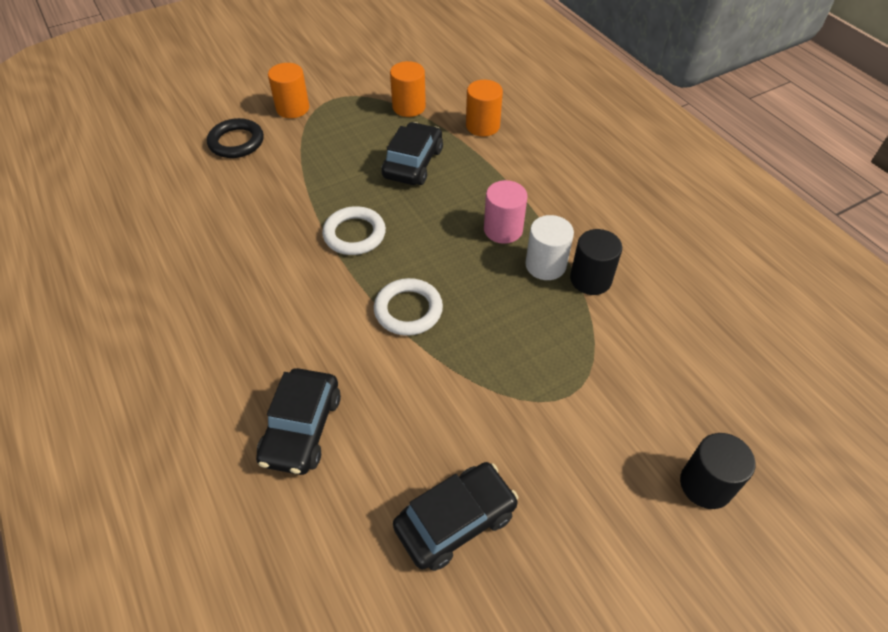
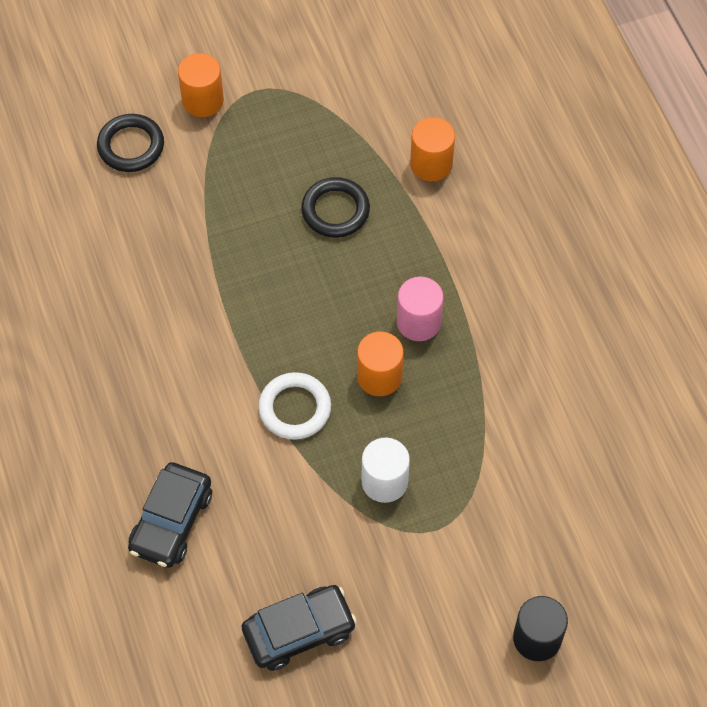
camera: 10 degrees right, 10 degrees up
white ring [322,206,386,255] -> none
black car [382,122,443,185] -> black ring [301,177,370,238]
orange cylinder [390,61,426,117] -> orange cylinder moved to [357,331,404,396]
white cylinder [525,215,574,280] -> white cylinder moved to [362,438,410,503]
black cylinder [570,229,622,295] -> none

